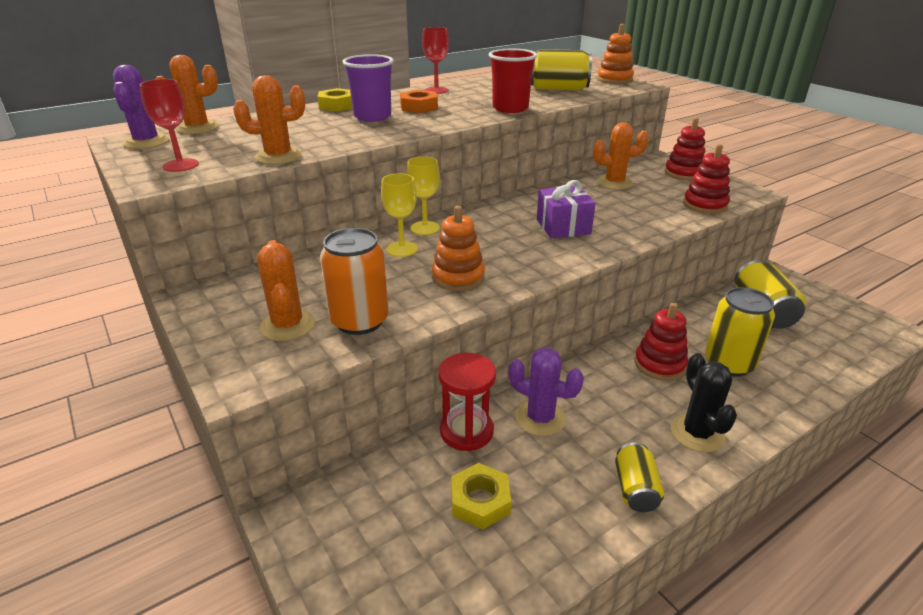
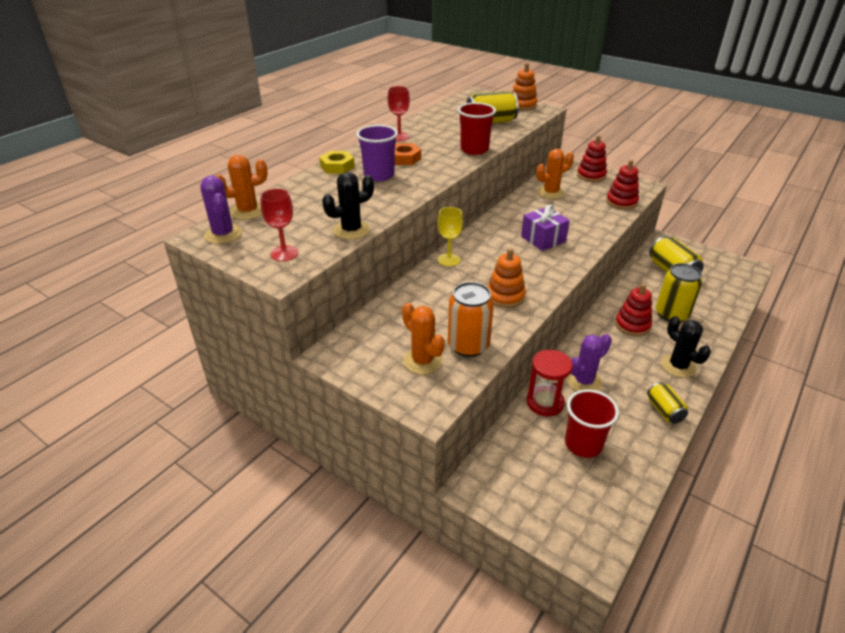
camera: 20 degrees left, 5 degrees up
orange cactus [233,75,305,164] -> black cactus [322,172,374,240]
yellow goblet [381,173,418,257] -> none
yellow nut [451,463,511,529] -> red cup [565,389,619,458]
purple cactus [508,348,584,436] -> purple cactus turned 45 degrees counterclockwise [567,334,612,391]

